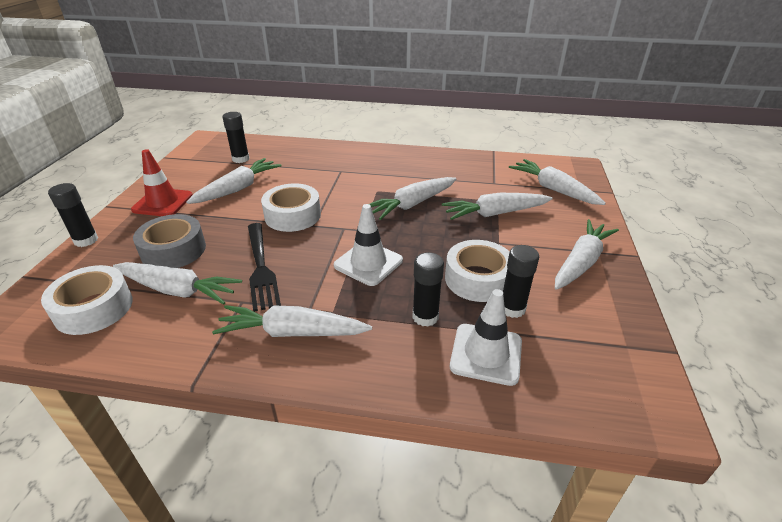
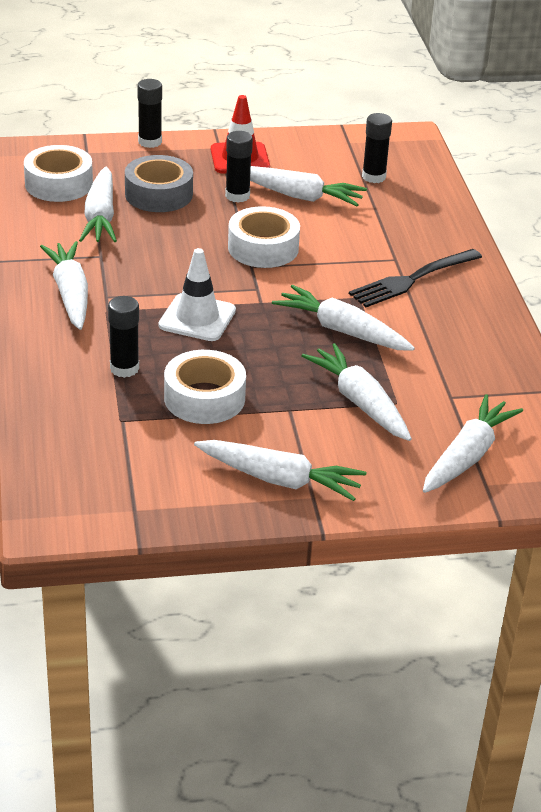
camera: 70 degrees right, 0 degrees up
black fork [248,223,281,312] -> black fork moved to [349,249,482,307]
white traffic cone [450,289,522,386] -> none
black glue stick [503,245,539,318] -> black glue stick moved to [225,131,253,203]

